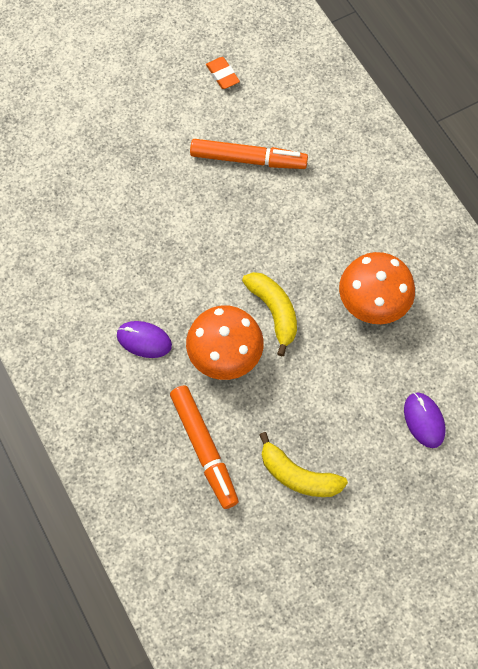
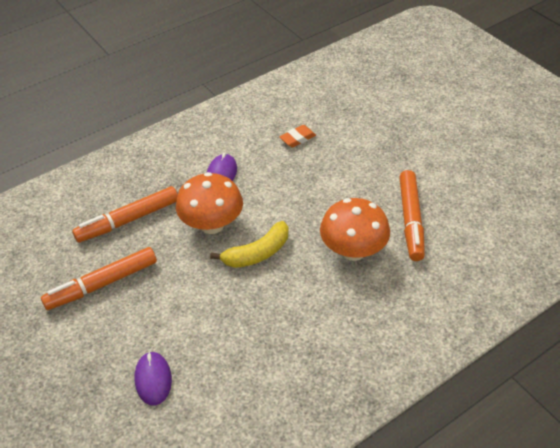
camera: 85 degrees right, 20 degrees down
orange eraser [206,57,240,89] -> orange eraser moved to [280,125,316,147]
yellow banana [259,432,348,497] -> orange marker [41,247,157,310]
orange mushroom [339,252,415,324] -> orange mushroom moved to [320,198,390,261]
purple mouse [404,392,445,448] -> purple mouse turned 75 degrees counterclockwise [135,351,172,405]

